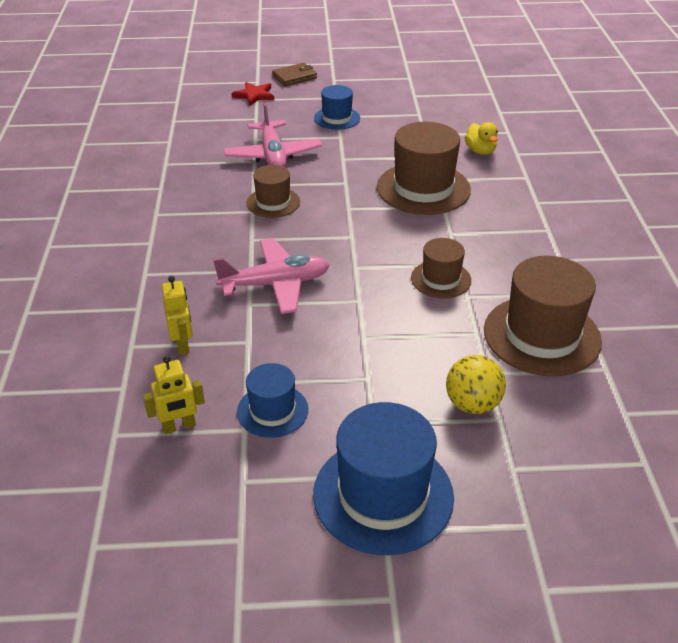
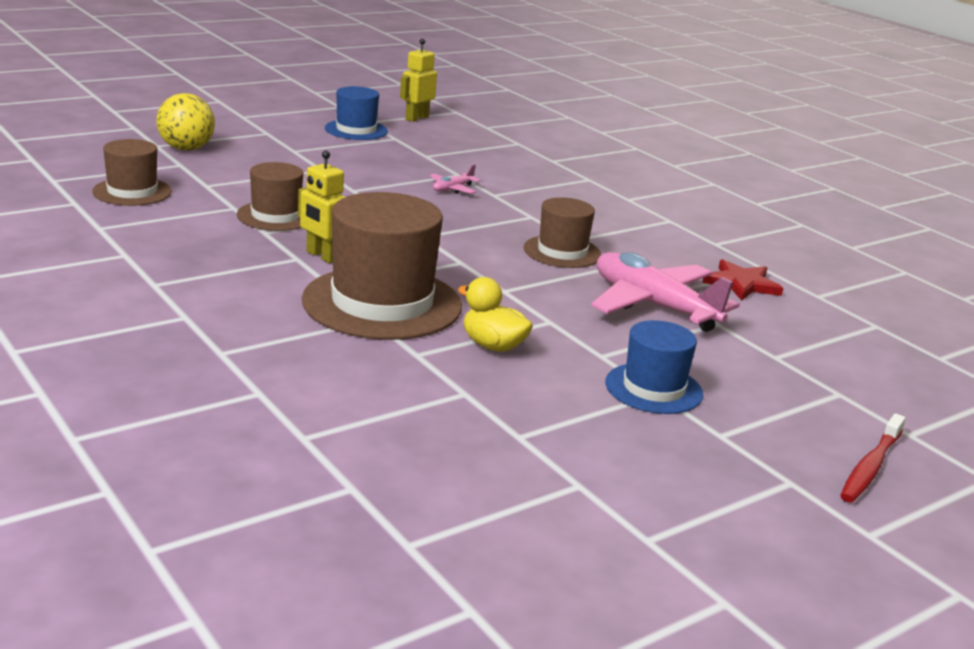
camera: 145 degrees right, 15 degrees down
yellow robot [162,276,193,355] -> yellow robot moved to [298,150,345,263]
pink plane [213,238,330,314] -> pink plane [430,164,481,194], size x0.43
red star [232,82,274,106] -> red star moved to [702,259,783,301]
brown wallet [272,63,317,86] -> red toothbrush [840,413,906,503]
blue hat [313,402,454,555] -> none
yellow duck [465,122,498,155] -> yellow duck moved to [458,277,533,352]
brown hat [484,256,602,376] -> brown hat [92,139,172,206], size x0.56

